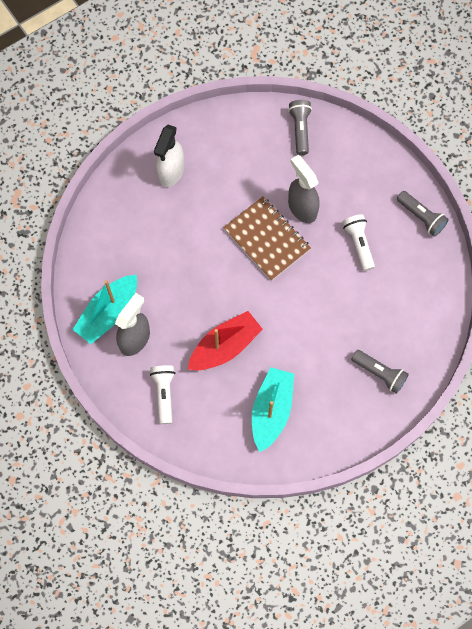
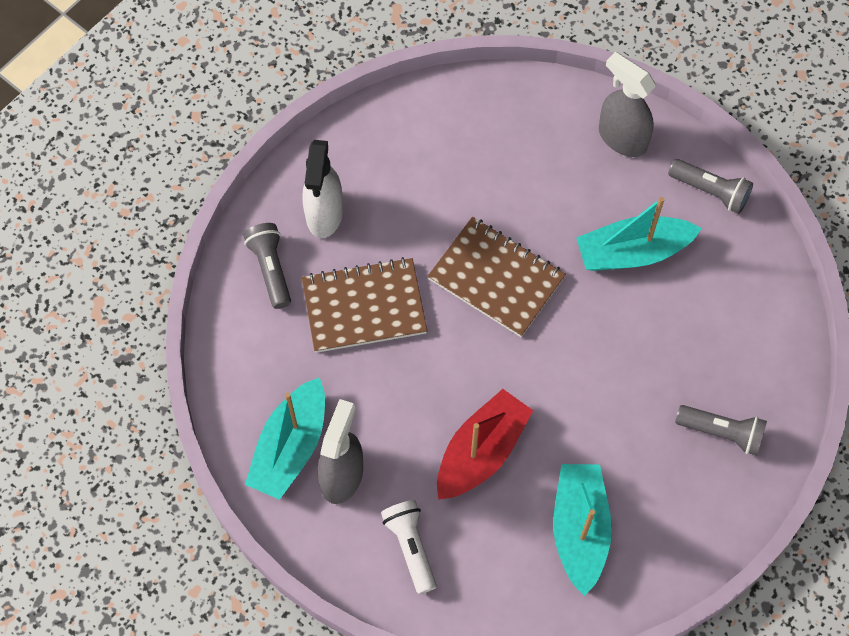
camera: 15 degrees left, 5 degrees down
grey flashlight [288,100,312,155] -> grey flashlight moved to [243,223,291,309]
grey spray bottle [288,155,320,223] -> grey spray bottle moved to [599,52,656,157]
white flashlight [342,214,375,271] -> turquoise boat [576,197,702,271]
none -> brown notebook [302,257,427,353]

